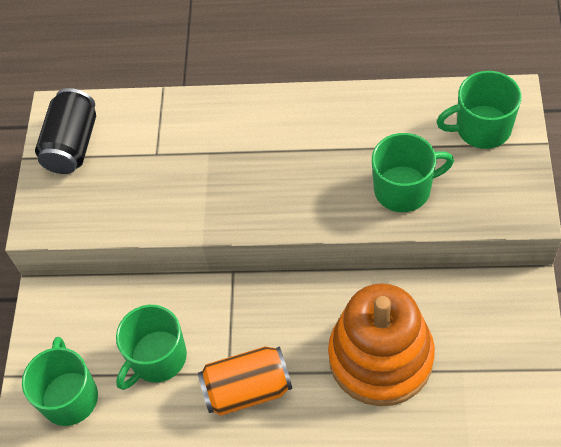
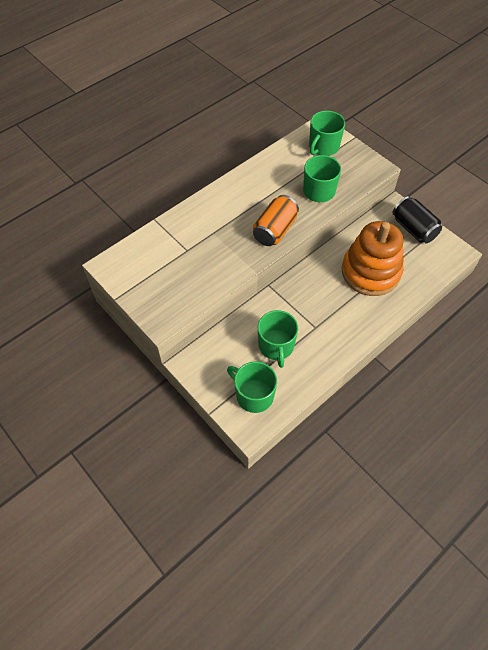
camera: 50 degrees left, 0 degrees up
black can [35,88,96,174] -> black can moved to [393,196,442,243]
orange can [198,346,292,416] -> orange can moved to [253,195,299,246]

